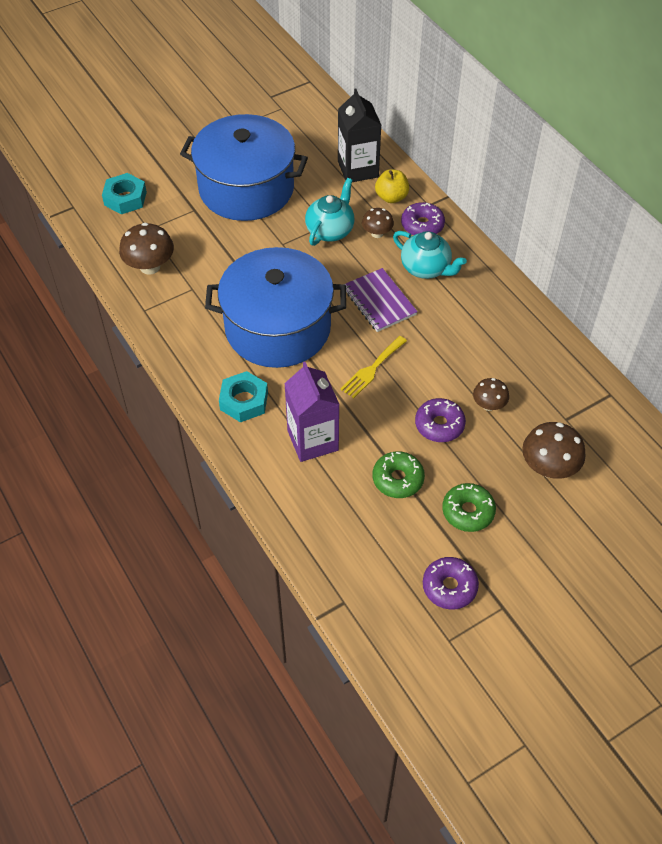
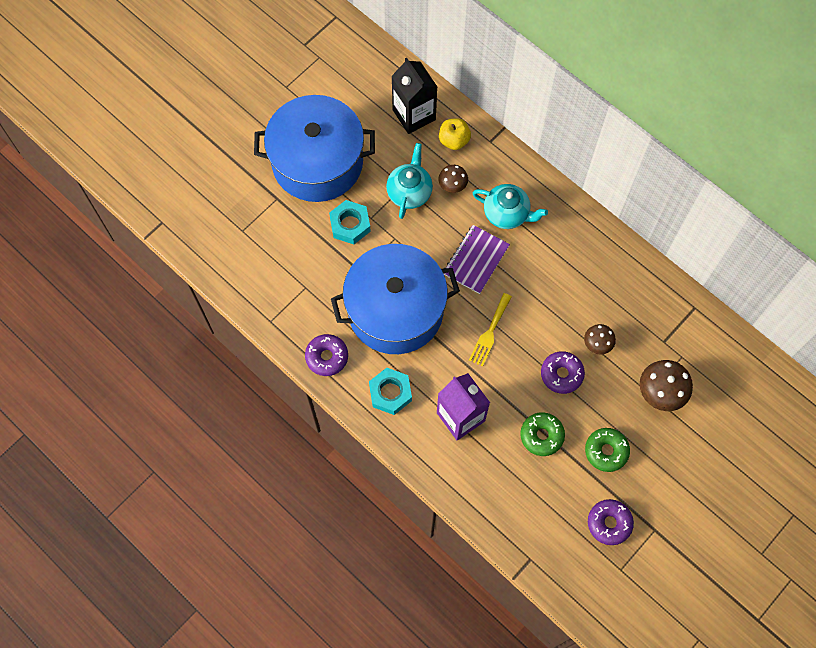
camera: 15 degrees left, 15 degrees up
turquoise nut [102,173,147,214] -> turquoise nut moved to [329,200,371,244]
brown mushroom [119,223,174,275] -> none
purple notebook [343,268,418,332] -> purple notebook turned 75 degrees clockwise [443,225,510,294]
purple donut [401,202,445,235] -> purple donut moved to [305,334,348,376]

